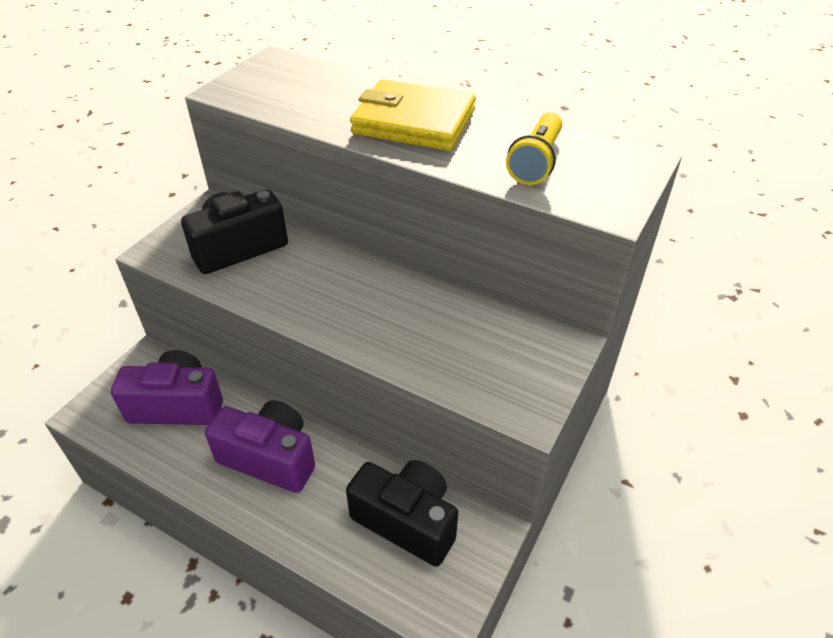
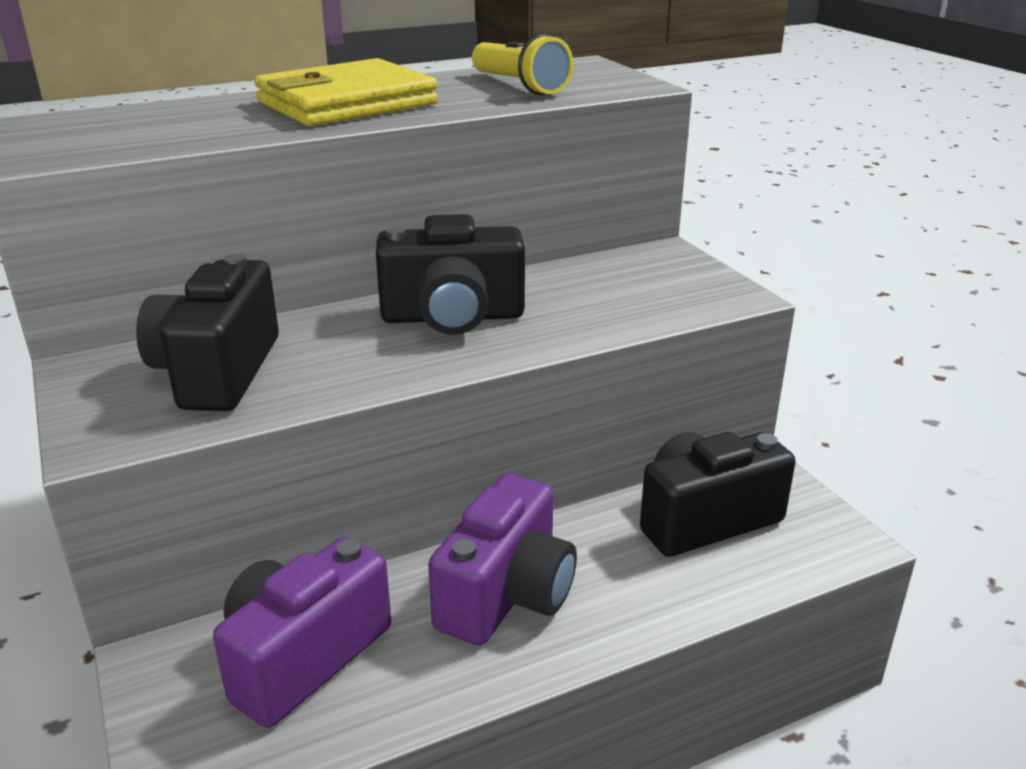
camera: 55 degrees left, 15 degrees down
purple camera [205,400,315,493] -> purple camera turned 150 degrees clockwise [428,473,577,646]
none -> black camera [376,214,525,335]

